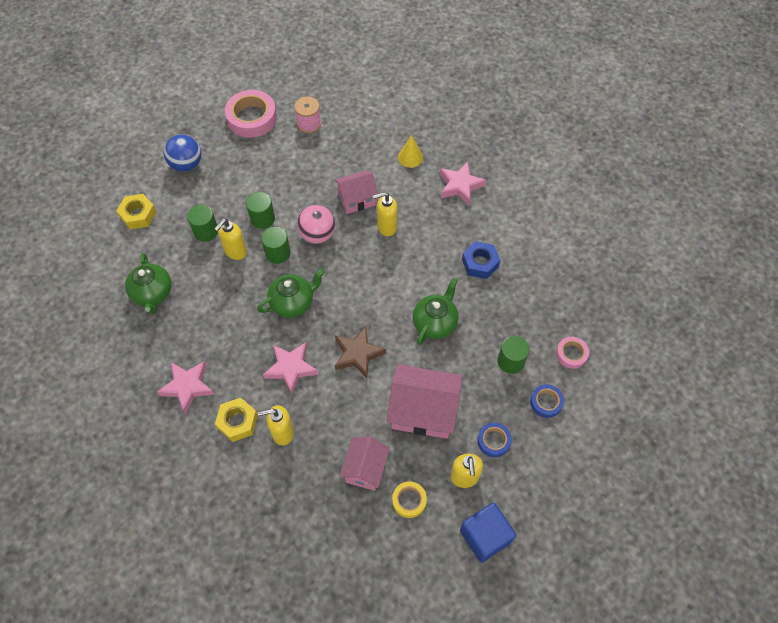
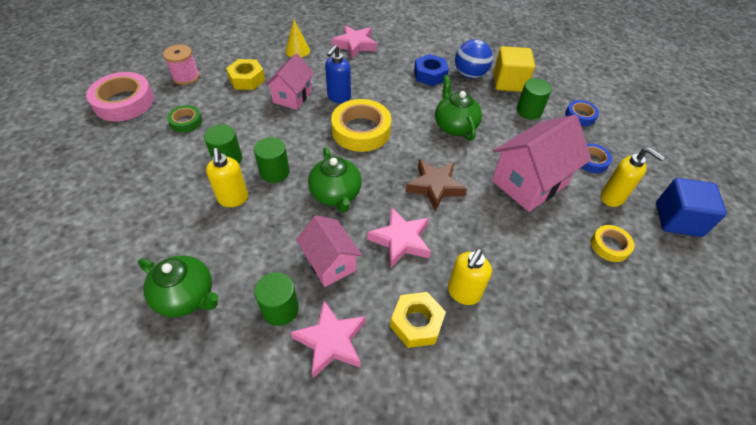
camera: 50 degrees left, 10 degrees down
yellow nut [116,194,157,230] -> yellow nut moved to [226,59,265,90]
blue ball [164,135,201,172] -> blue ball moved to [455,39,493,79]
green cylinder [187,205,218,242] -> green cylinder moved to [254,272,299,326]
green teapot [257,268,325,318] -> green teapot turned 150 degrees clockwise [308,147,362,213]
pink ball [297,205,335,244] -> none
pink house [339,436,390,491] -> pink house moved to [296,215,362,287]
yellow soap dispenser [373,192,397,236] -> blue soap dispenser [325,45,351,103]
pink tape [556,337,589,369] -> none
none -> green tape [167,105,202,133]
none -> yellow tape [331,99,391,152]
none -> yellow cube [494,46,535,92]

